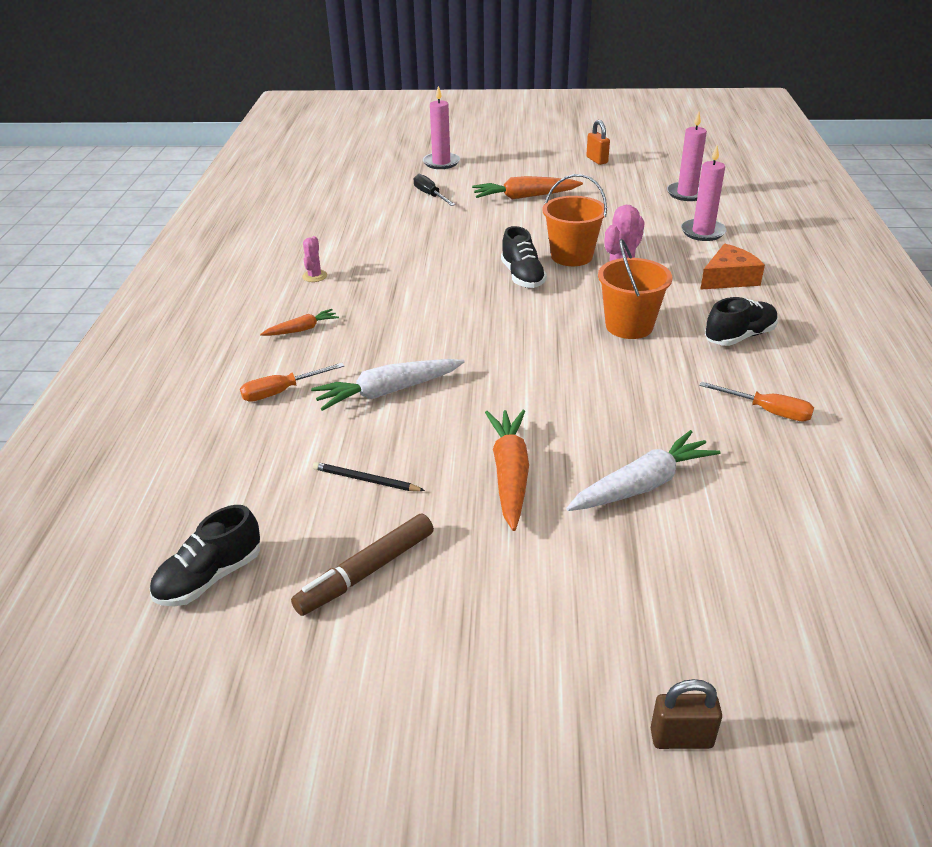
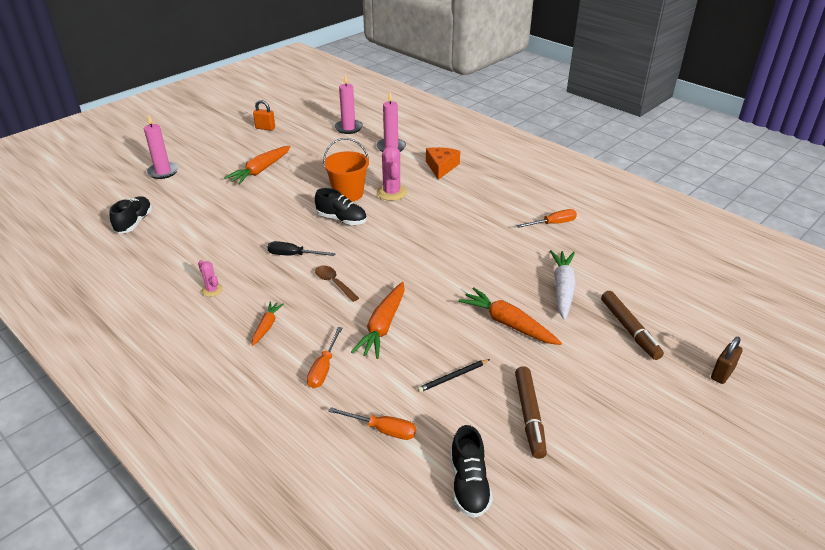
camera: 50 degrees left, 0 degrees up
white carrot [311,359,464,411] -> orange carrot [351,282,405,359]
black screwdriver [413,174,456,206] -> black screwdriver moved to [267,241,336,256]
orange bucket [598,239,672,339] -> none
black shoe [705,297,778,346] -> black shoe moved to [110,196,152,234]
none -> brown spoon [315,265,359,302]
none -> orange screwdriver [328,407,416,440]
none -> brown marker [601,291,664,360]

